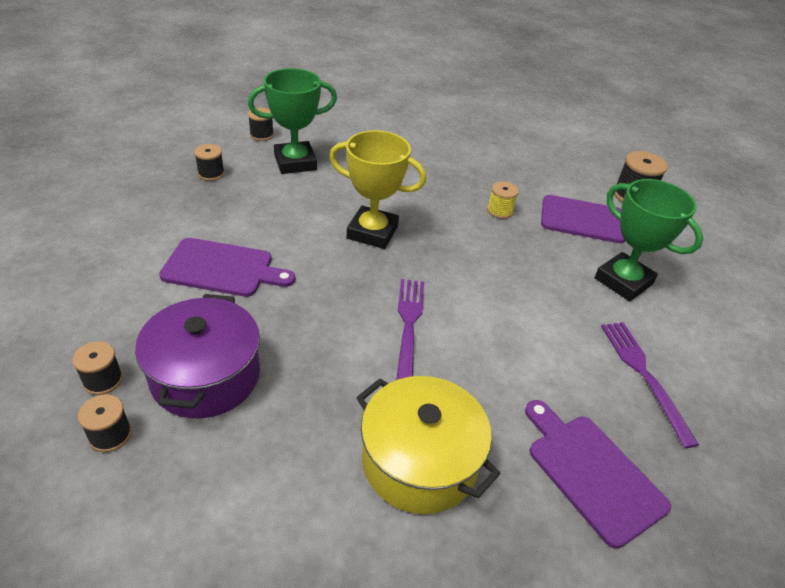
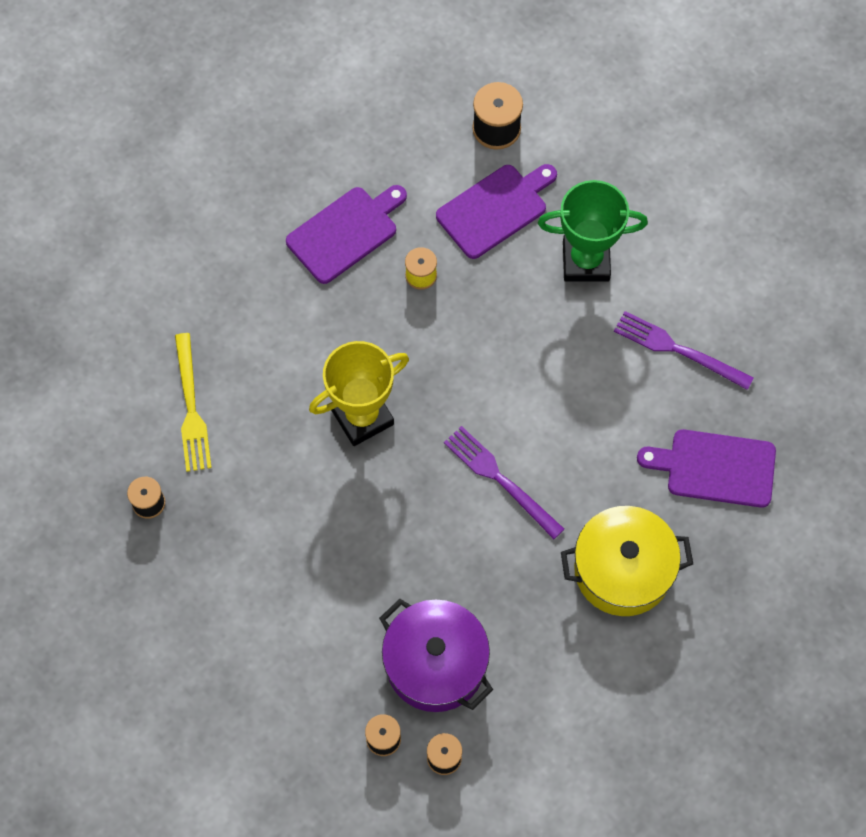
camera: 45 degrees left, 25 degrees up
purple cutting board [159,238,295,297] -> purple cutting board moved to [286,185,407,284]
green trophy [248,68,337,174] -> yellow fork [175,333,212,472]
black spool [248,107,274,141] -> none

